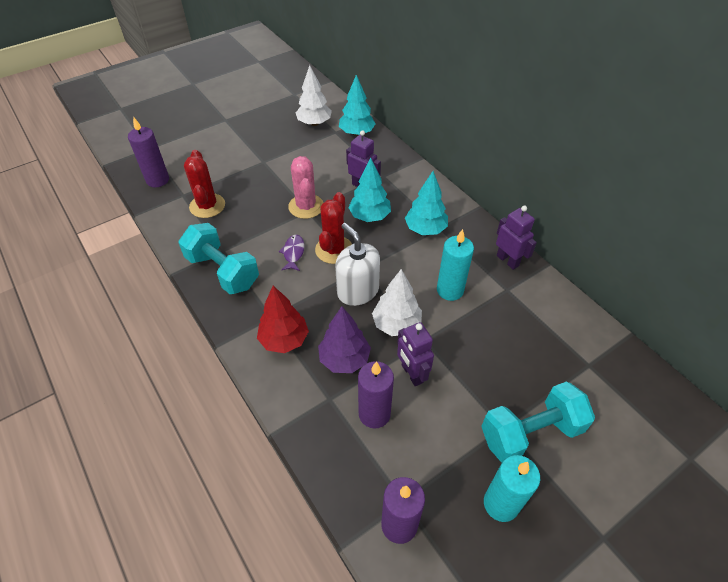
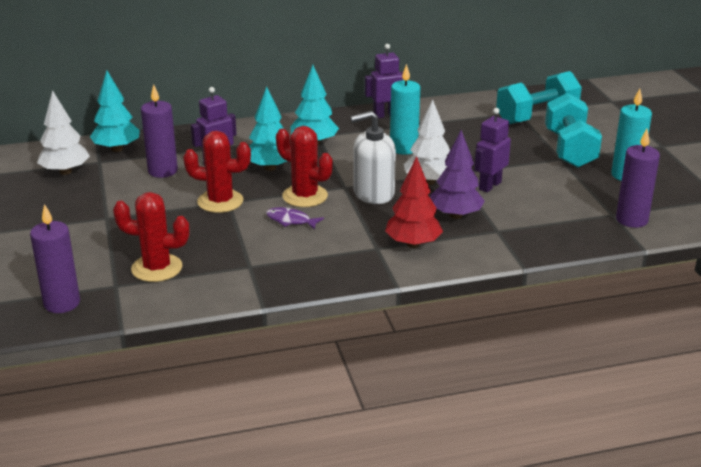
camera: 70 degrees left, 20 degrees down
turquoise dumbbell [178,223,259,294] -> turquoise dumbbell moved to [496,71,582,124]
pink cactus [288,156,324,219] -> red cactus [183,131,251,213]
purple candle [358,361,394,429] -> purple candle moved to [141,85,178,178]
purple robot [397,322,434,386] -> purple robot turned 135 degrees clockwise [474,108,511,192]

